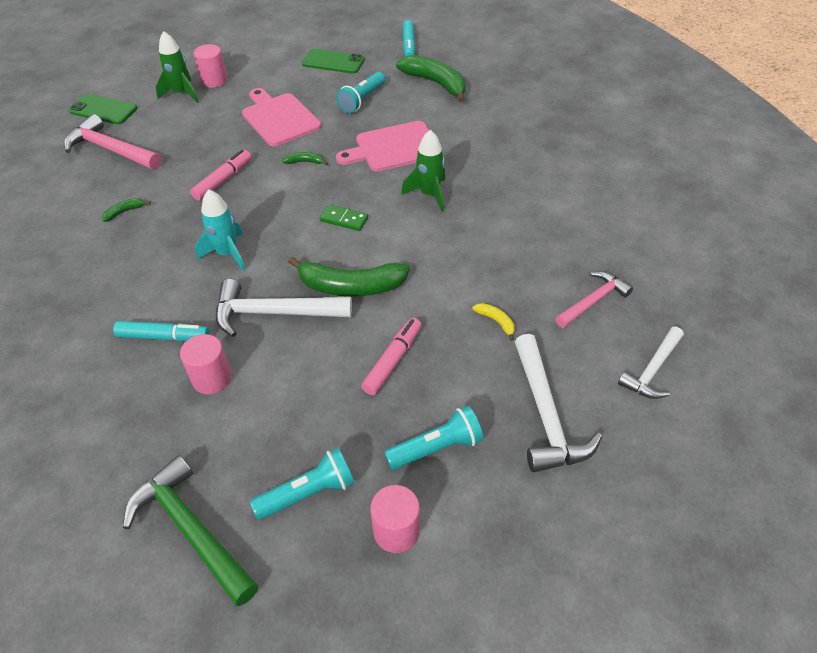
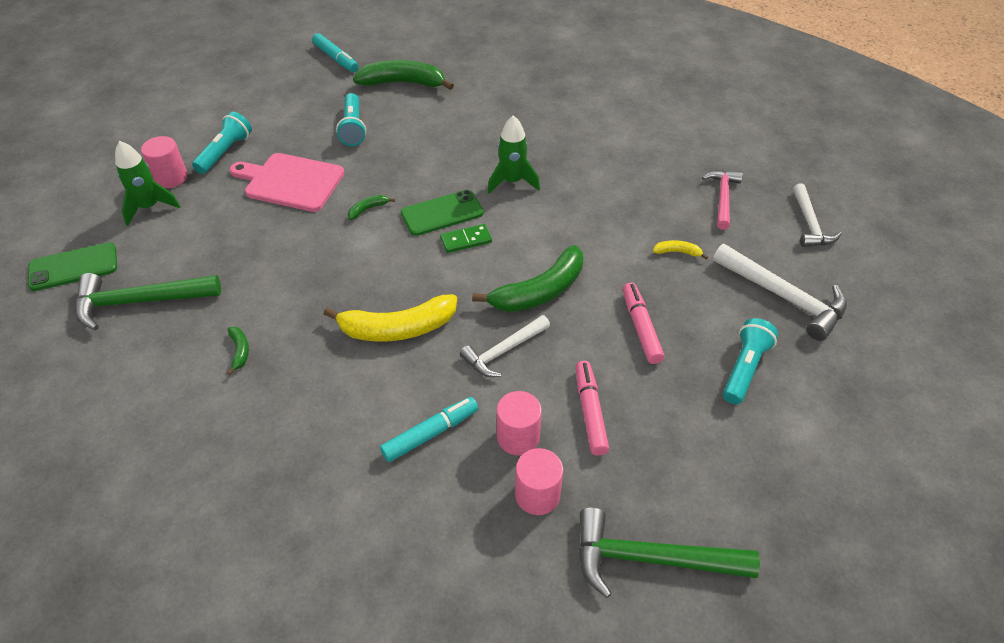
camera: 40 degrees left, 0 degrees up
pink hammer [64,114,162,170] -> green hammer [75,273,221,330]
green banana [102,198,151,222] -> green banana turned 150 degrees clockwise [227,327,249,375]
pink marker [190,150,251,201] -> pink marker moved to [576,361,609,455]
turquoise rocket [195,189,246,271] -> yellow banana [324,294,457,342]
white hammer [216,279,352,337] -> white hammer [460,315,550,377], size x0.65
turquoise flashlight [250,448,355,520] -> turquoise flashlight moved to [192,112,252,174]
green phone [302,49,365,74] -> green phone moved to [401,190,484,236]
pink cutting board [336,121,429,172] -> none
pink cylinder [370,485,420,553] -> pink cylinder moved to [515,448,563,515]

